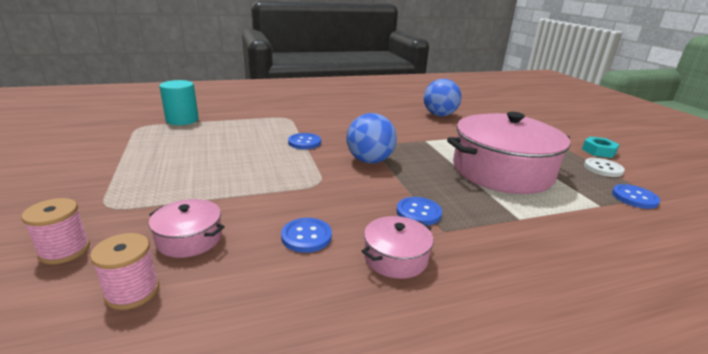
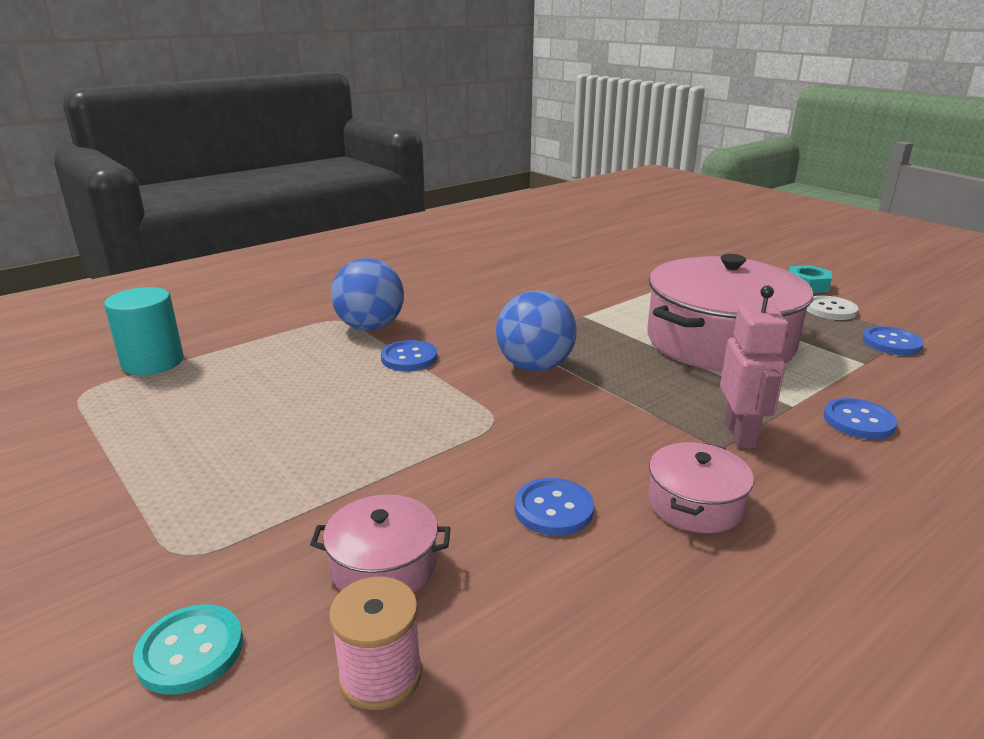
camera: 20 degrees left, 0 degrees up
pink spool [21,198,90,265] -> turquoise button [133,604,243,695]
blue button [397,197,442,225] -> blue button moved to [823,398,897,439]
blue ball [424,79,462,116] -> blue ball moved to [331,258,404,331]
none -> pink robot [720,285,788,448]

